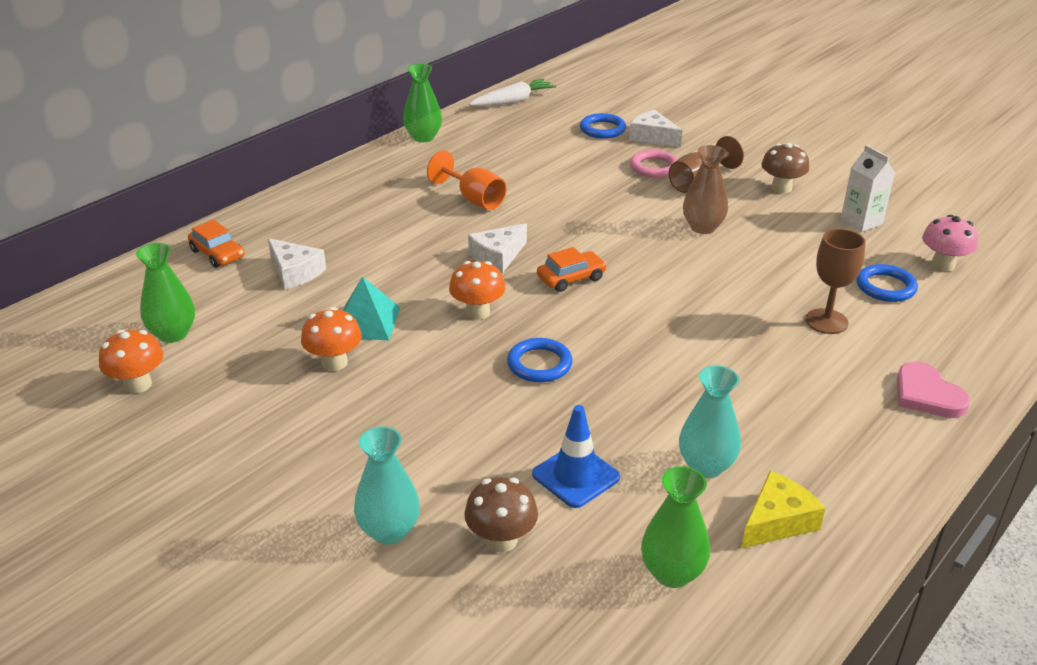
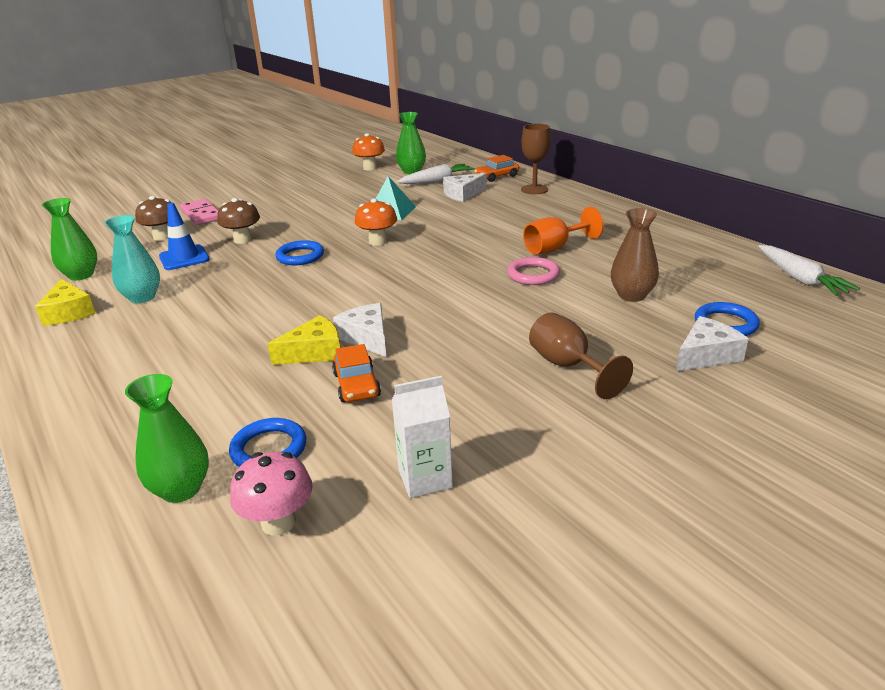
camera: 105 degrees right, 5 degrees down
orange mushroom [301,307,362,371] -> none
turquoise vase [354,426,420,545] -> pink domino [180,199,219,225]
green vase [403,64,442,142] -> green vase moved to [125,374,209,503]
white cheese [468,223,527,273] -> white cheese moved to [333,303,386,357]
orange car [537,247,607,292] -> orange car moved to [332,344,381,402]
pink ring [630,150,678,178] -> pink ring moved to [507,257,560,285]
brown vase [683,145,728,234] -> brown vase moved to [611,208,659,302]
brown mushroom [761,143,809,194] -> brown mushroom moved to [217,198,260,244]
brown goblet [805,229,865,334] -> brown goblet moved to [521,124,551,194]
pink heart [897,362,971,418] -> none
none -> yellow cheese [267,315,340,365]
none -> white carrot [397,164,475,184]

